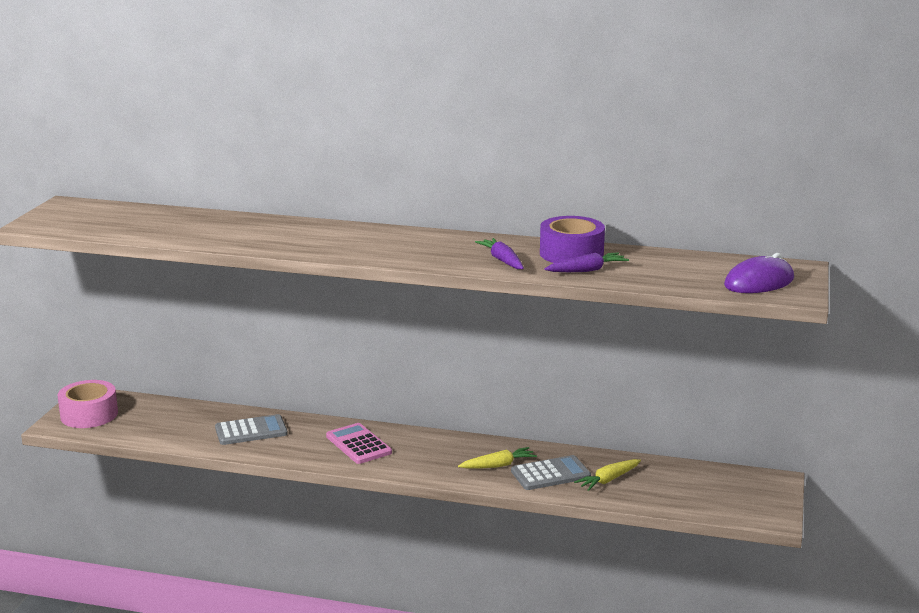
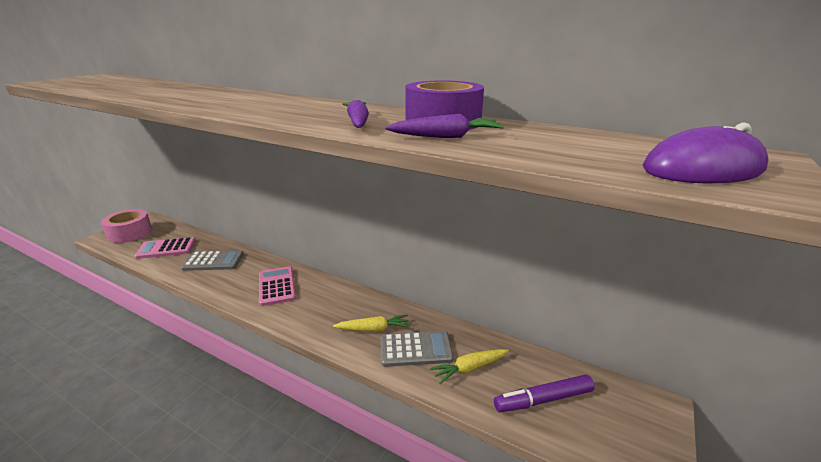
camera: 15 degrees right, 5 degrees up
none -> pink calculator [134,237,196,259]
none -> purple marker [494,375,595,412]

